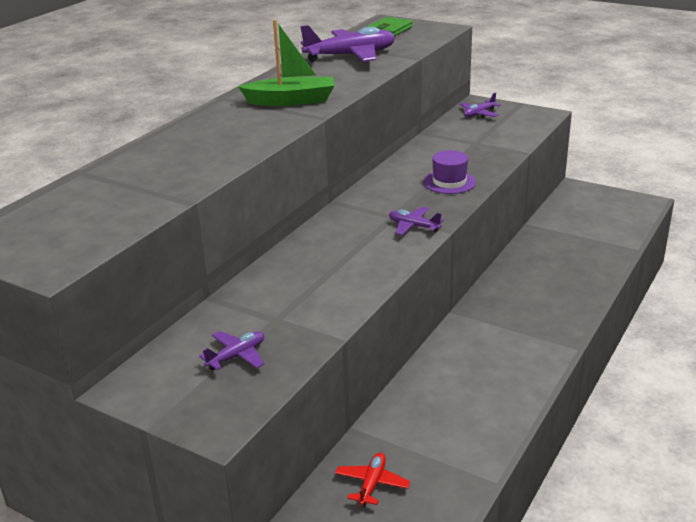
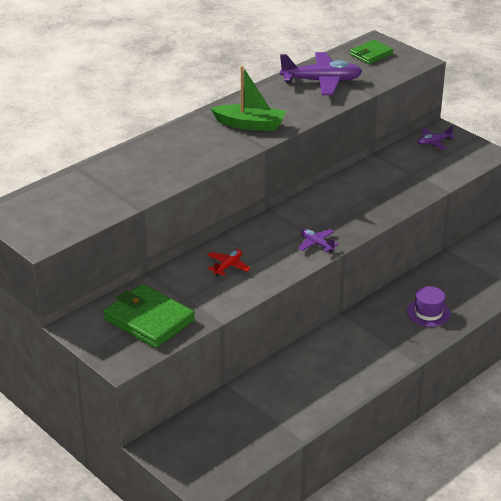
camera: 15 degrees right, 5 degrees up
purple plane [199,331,264,370] -> green wallet [103,284,195,348]
red plane [335,453,411,507] -> red plane moved to [207,249,250,276]
purple hat [423,150,476,194] -> purple hat moved to [407,286,451,327]

